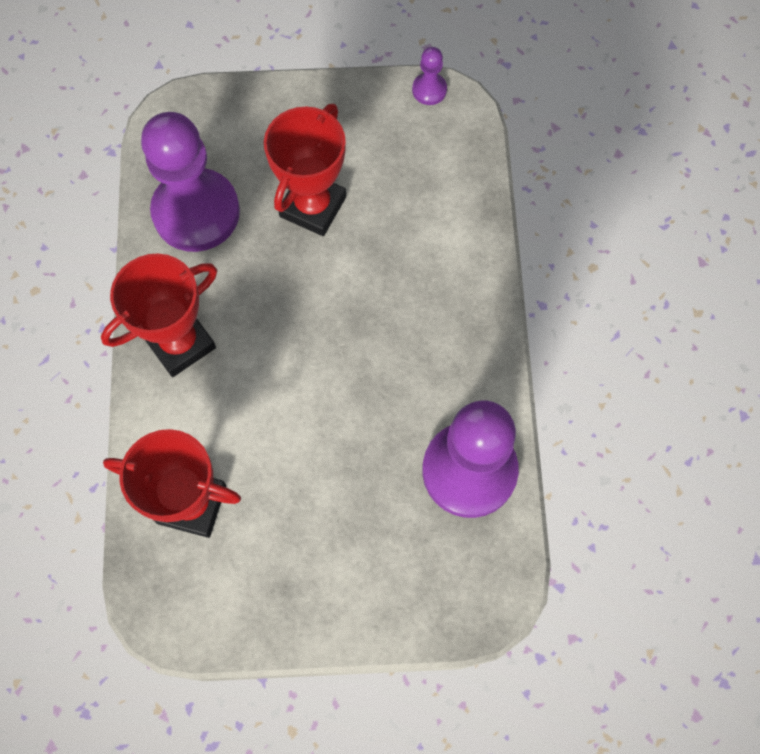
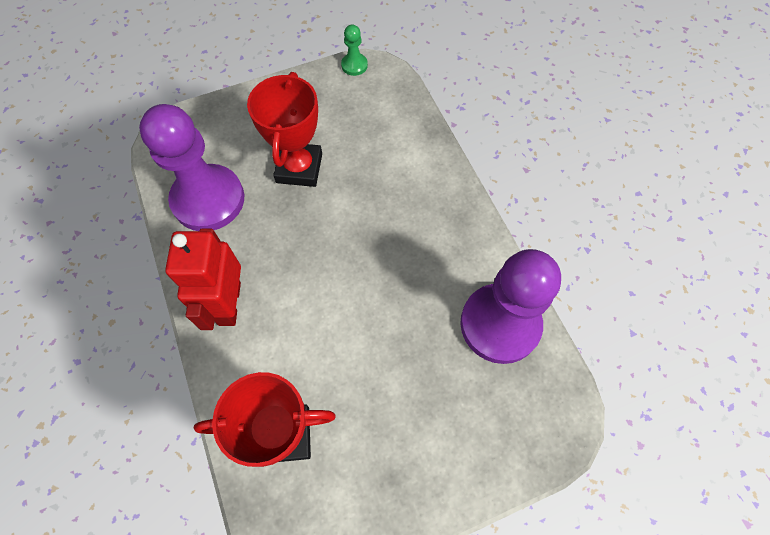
camera: 20 degrees left, 5 degrees down
red trophy [101,253,217,377] -> red robot [165,229,241,330]
purple pawn [412,47,447,105] -> green pawn [341,25,368,76]

